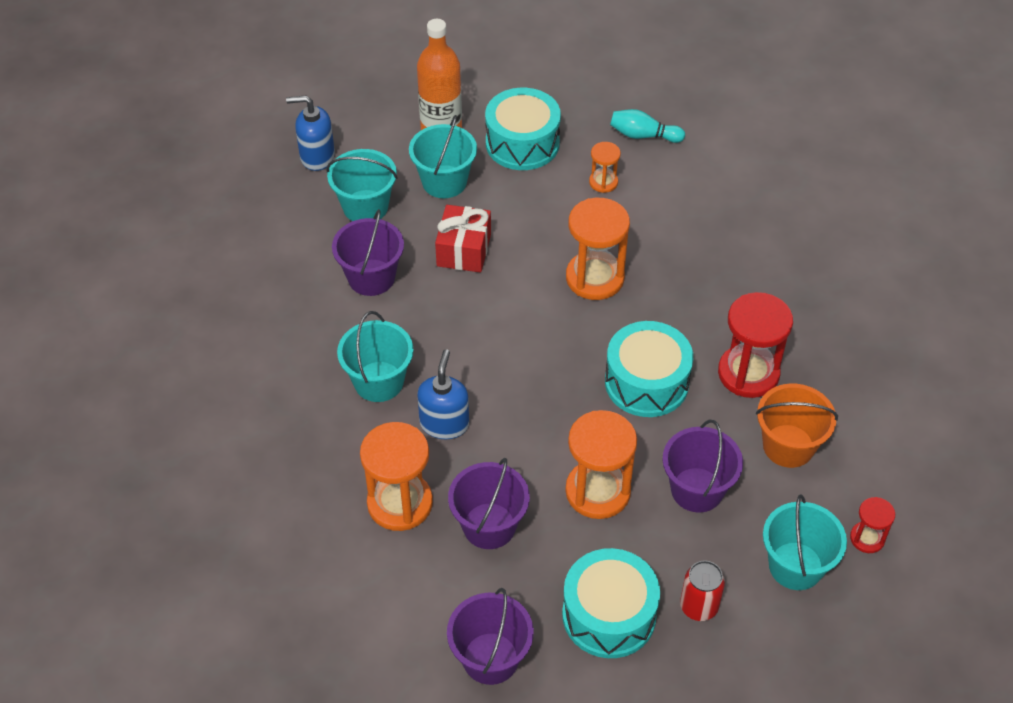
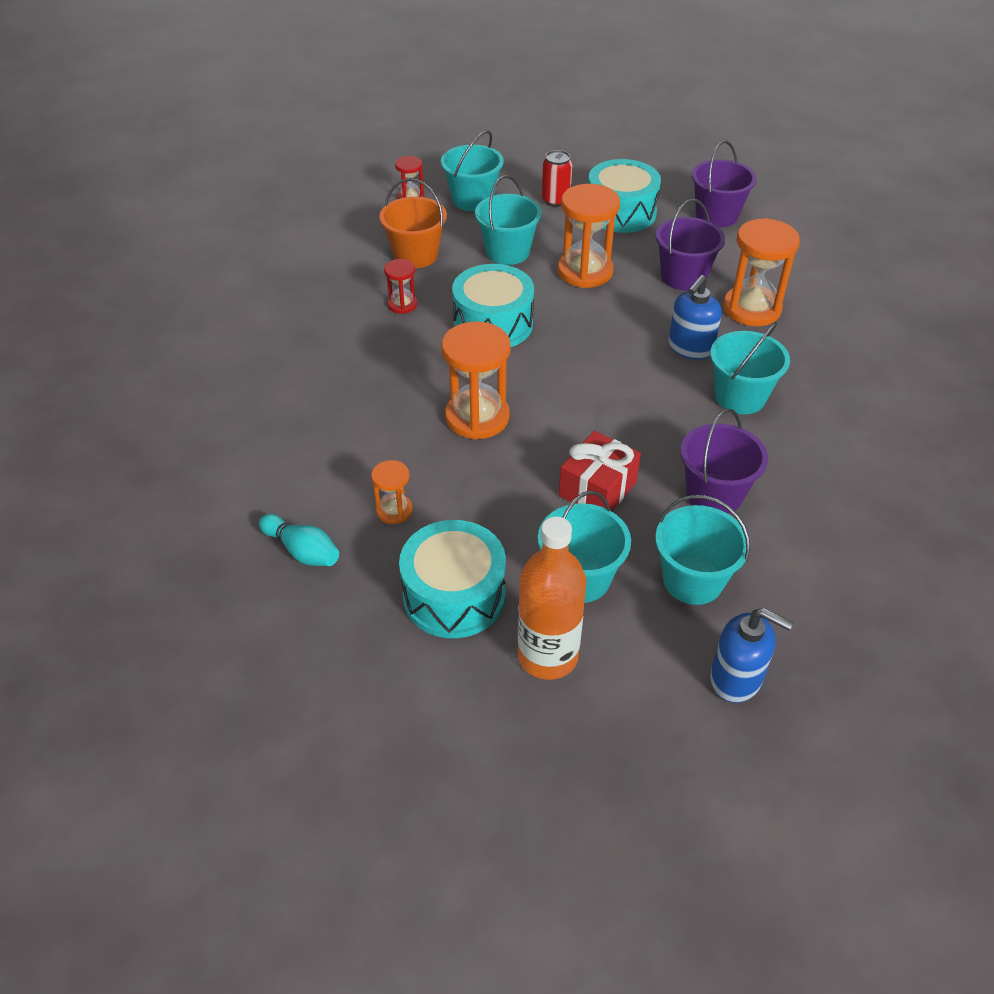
camera: 155 degrees left, 5 degrees down
purple bucket [663,419,743,513] -> turquoise bucket [475,175,542,265]
red hourglass [718,292,793,398] -> red hourglass [384,259,417,314], size x0.52

